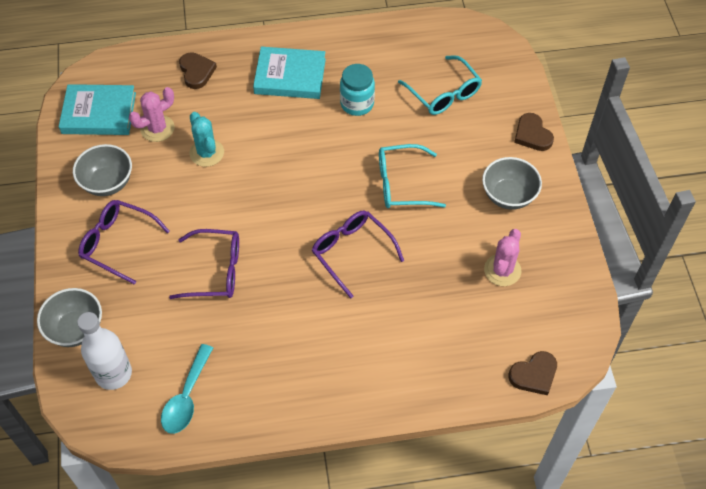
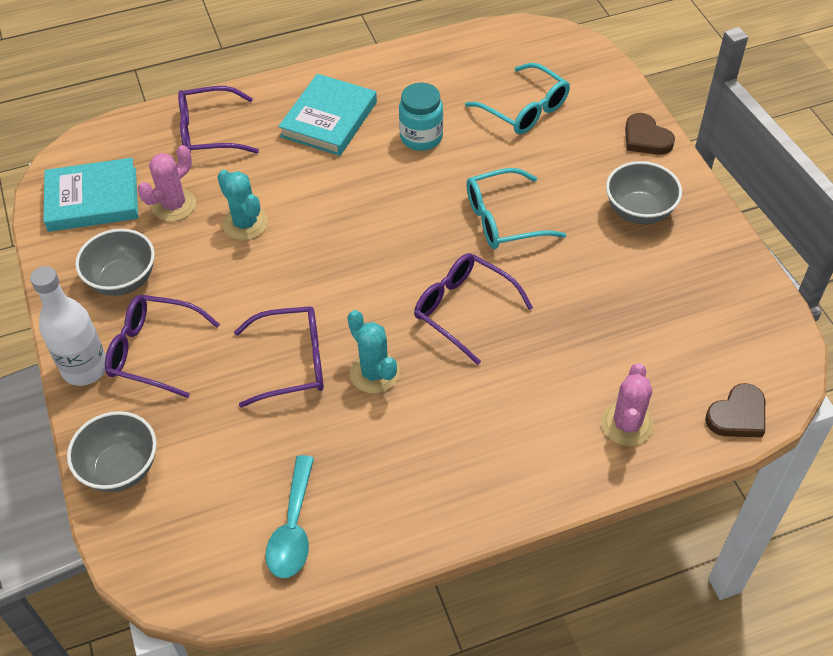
camera: 10 degrees left, 5 degrees down
white bottle [77,312,132,390] -> white bottle moved to [30,266,106,386]
brown heart [179,52,217,89] -> purple glasses [178,86,259,153]
turquoise book [253,47,326,99] -> turquoise book turned 60 degrees counterclockwise [278,74,377,156]
pink cactus [484,229,521,286] -> pink cactus moved to [601,363,654,446]
none -> turquoise cactus [347,310,400,394]

